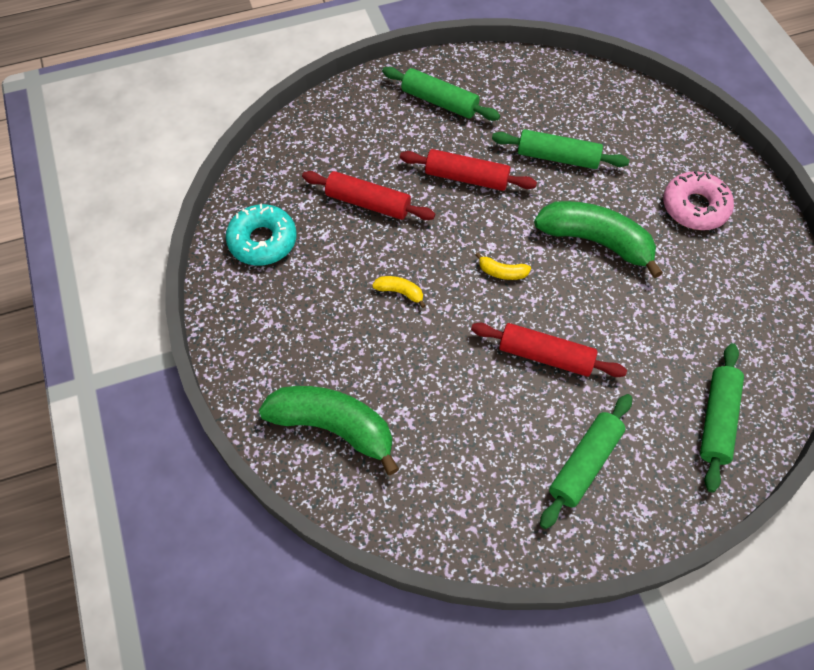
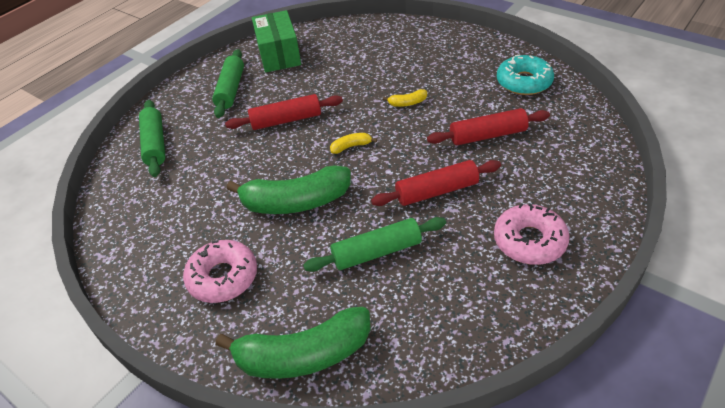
camera: 150 degrees right, 15 degrees down
green banana [259,386,399,475] -> green banana moved to [215,307,371,379]
green rolling pin [382,67,500,121] -> pink donut [494,203,570,265]
none -> green box [252,10,301,72]

